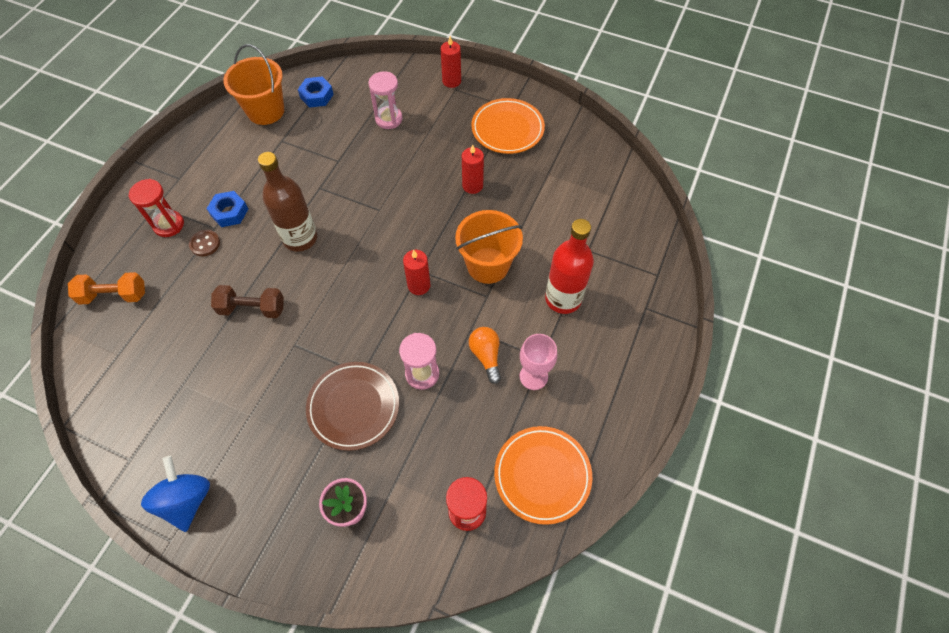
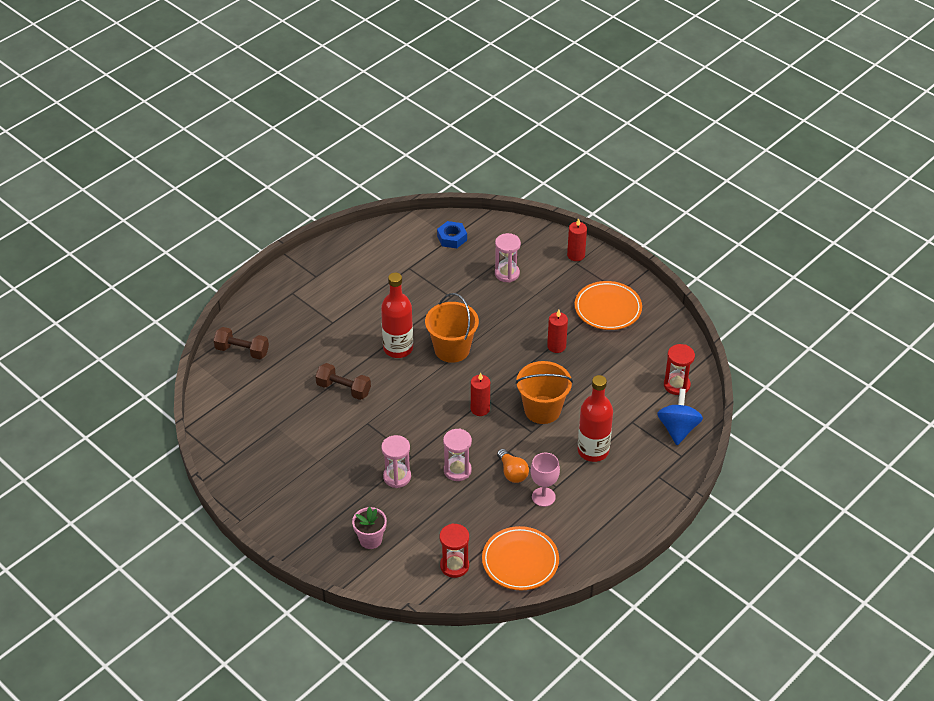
camera: 20 degrees right, 15 degrees down
orange dumbbell [68,272,145,304] -> brown dumbbell [213,327,269,359]
red hourglass [128,179,184,237] -> red hourglass moved to [664,344,695,395]
blue spinning top [141,456,210,532] -> blue spinning top moved to [657,389,703,445]
brown button [189,230,220,256] -> none
blue nut [207,191,248,227] -> none
orange bucket [223,44,284,125] -> orange bucket moved to [425,293,479,363]
brown bottle [258,152,317,252] -> red bottle [381,273,413,358]
brown plate [306,362,399,451] -> pink hourglass [381,435,411,488]
orange light bulb [469,327,501,384] -> orange light bulb turned 150 degrees clockwise [497,449,529,483]

